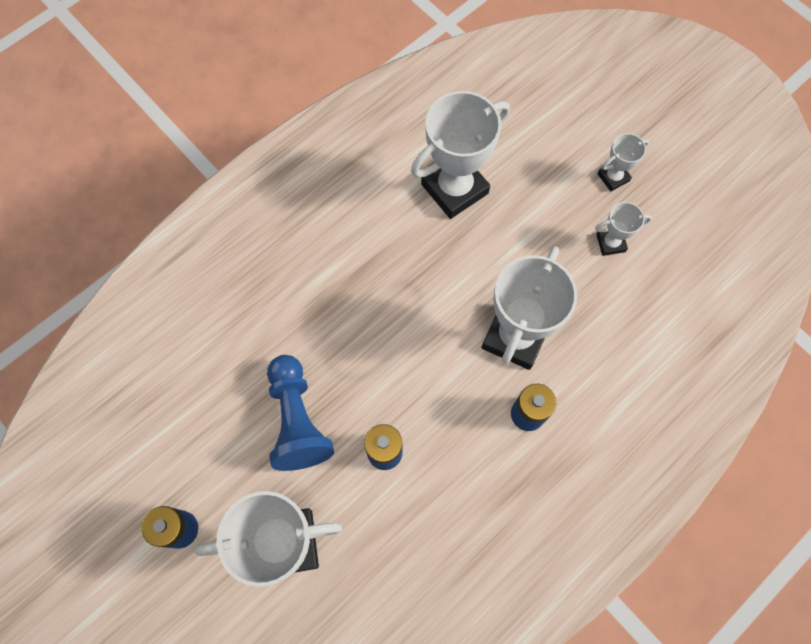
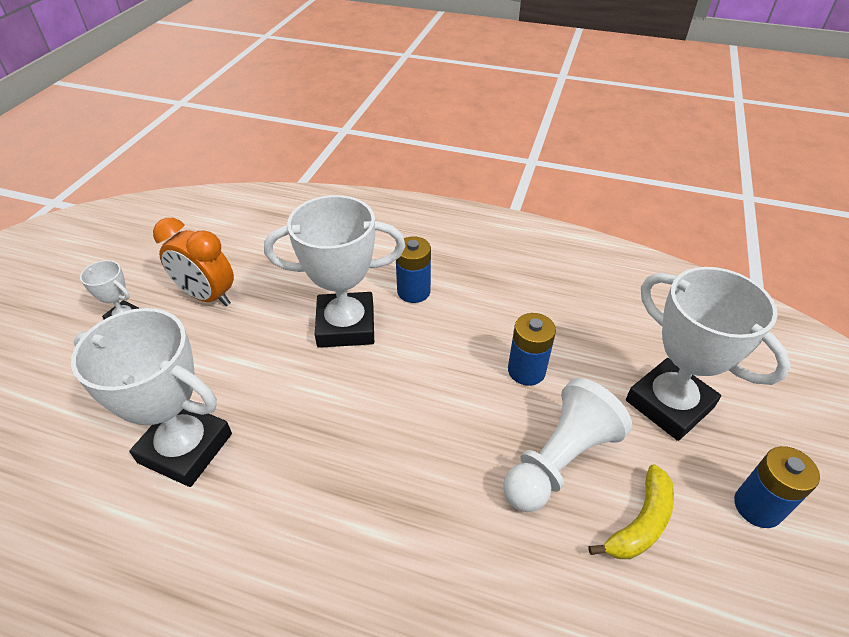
camera: 120 degrees left, 25 degrees down
blue pawn [267,355,334,471] -> white pawn [503,378,632,512]
white trophy [595,202,652,256] -> orange clock [153,218,234,306]
none -> yellow banana [588,464,674,559]

